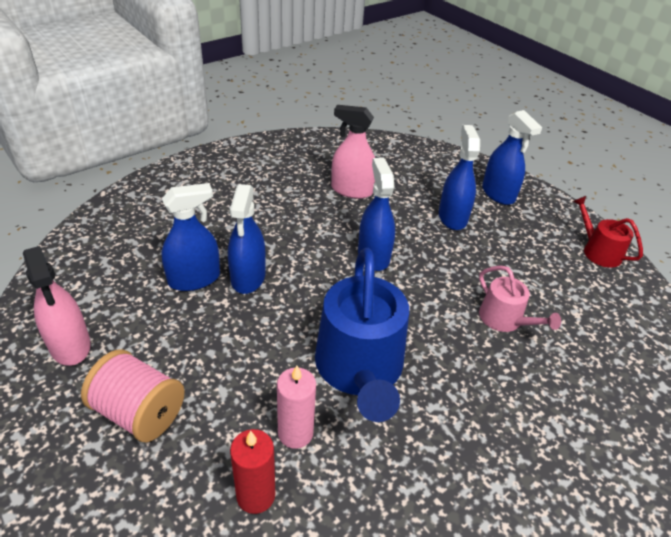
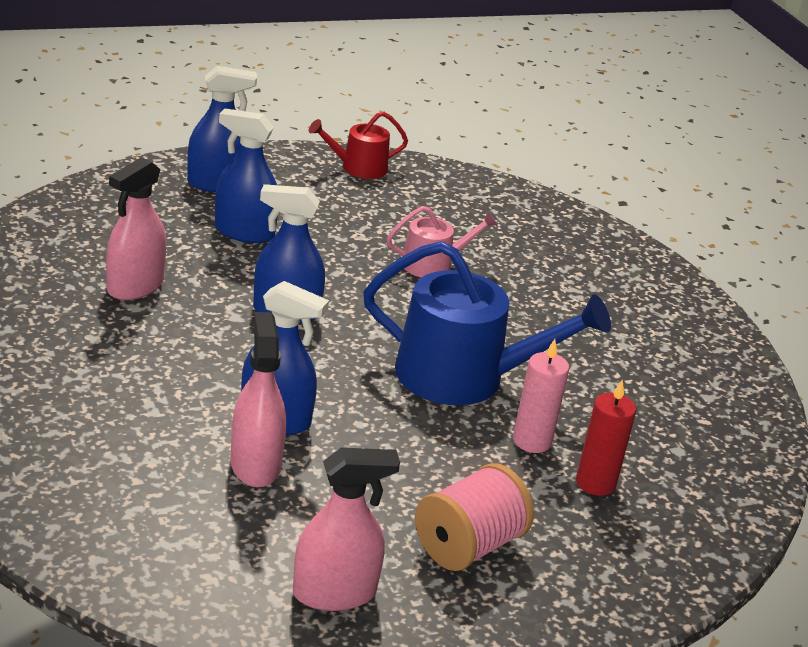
camera: 75 degrees left, 10 degrees down
blue spray bottle [161,183,220,291] -> pink spray bottle [230,312,286,488]

